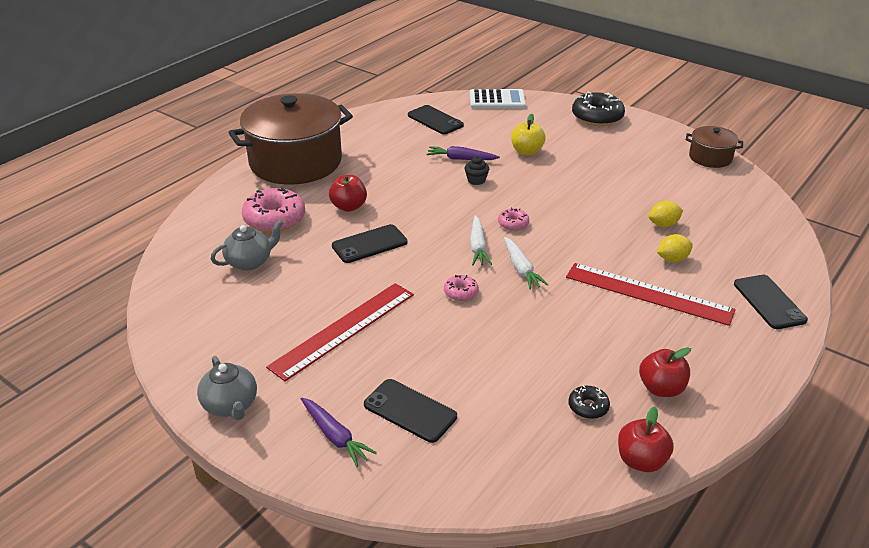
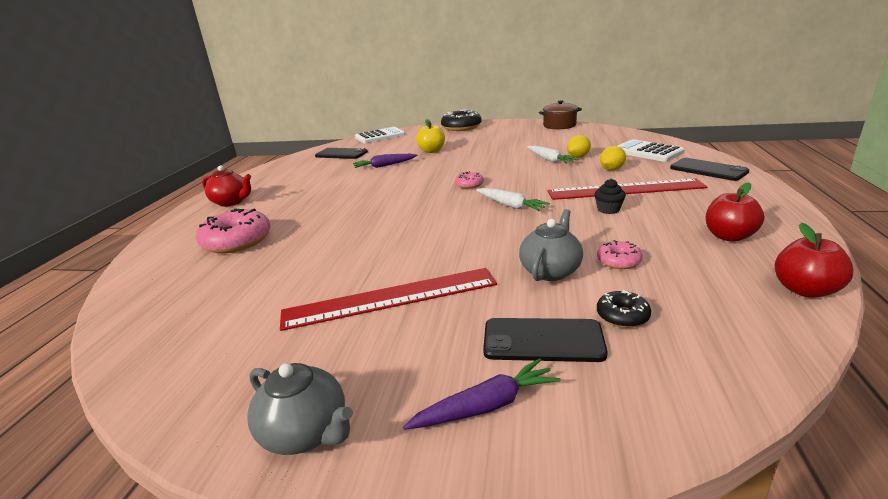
camera: 25 degrees left, 10 degrees down
grey teapot [211,220,283,271] -> grey teapot moved to [519,209,583,281]
brown pot [228,93,353,185] -> red teapot [202,166,251,207]
red ruler [266,283,414,381] -> red ruler turned 60 degrees clockwise [280,268,497,331]
purple carrot [301,398,377,467] -> purple carrot turned 45 degrees counterclockwise [403,358,560,430]
red apple [329,175,367,212] -> none
black phone [332,224,407,263] -> none
pink donut [444,275,479,301] -> pink donut moved to [597,240,643,269]
black cupcake [465,156,489,185] -> black cupcake moved to [594,179,626,214]
white carrot [470,215,492,265] -> white carrot moved to [527,145,578,164]
black donut [568,385,610,419] -> black donut moved to [597,290,651,328]
none -> white calculator [618,139,685,162]

